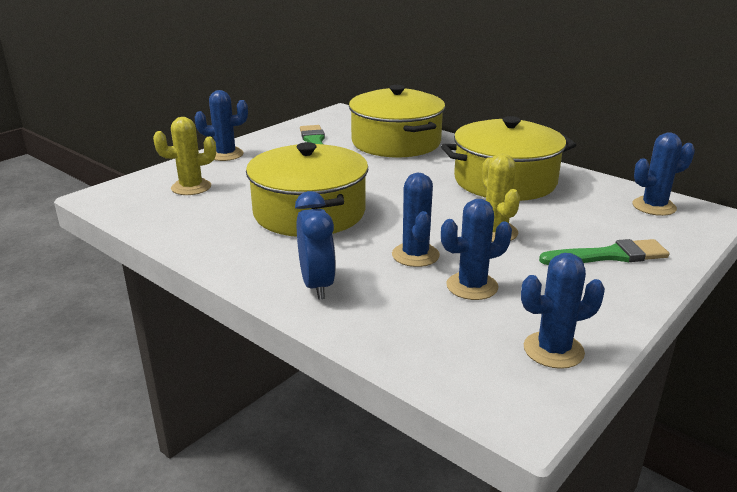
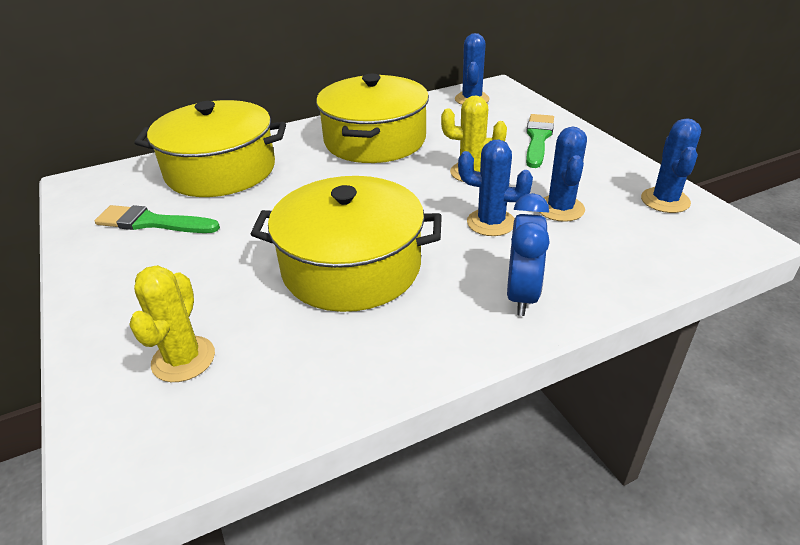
camera: 65 degrees left, 10 degrees up
blue cactus [195,90,248,161] -> none
blue clock [295,191,336,300] -> blue clock turned 90 degrees clockwise [507,193,550,316]

